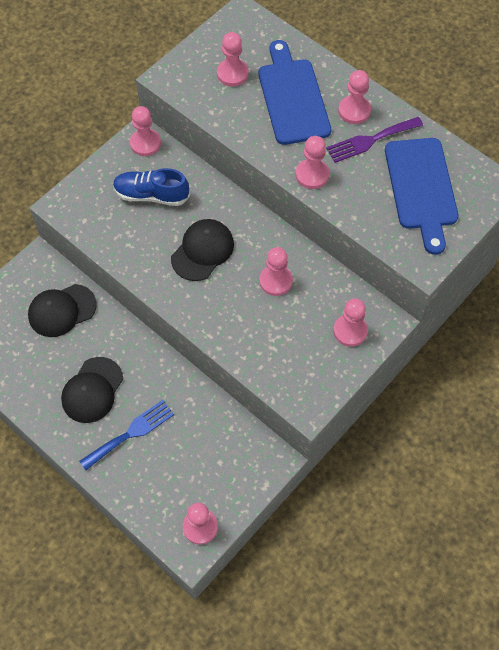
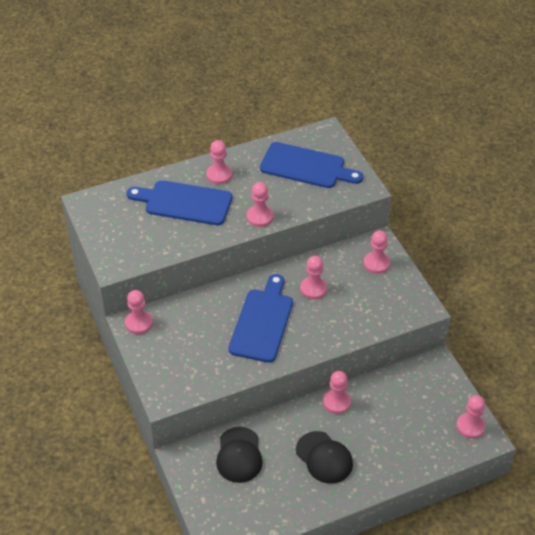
camera: 65 degrees left, 15 degrees down
blue fork [79,400,174,470] -> none
blue shoe [113,168,190,206] -> none
black cap [171,219,234,281] -> blue cutting board [229,274,293,363]
pink pawn [217,32,248,86] -> pink pawn moved to [323,371,351,414]
purple fork [326,117,423,163] -> none

